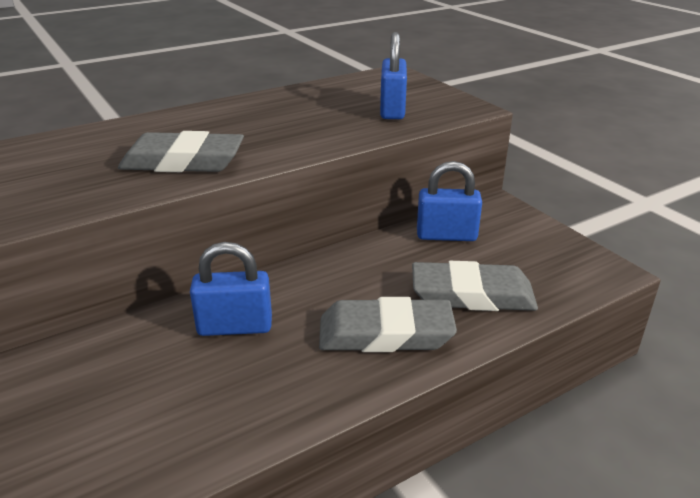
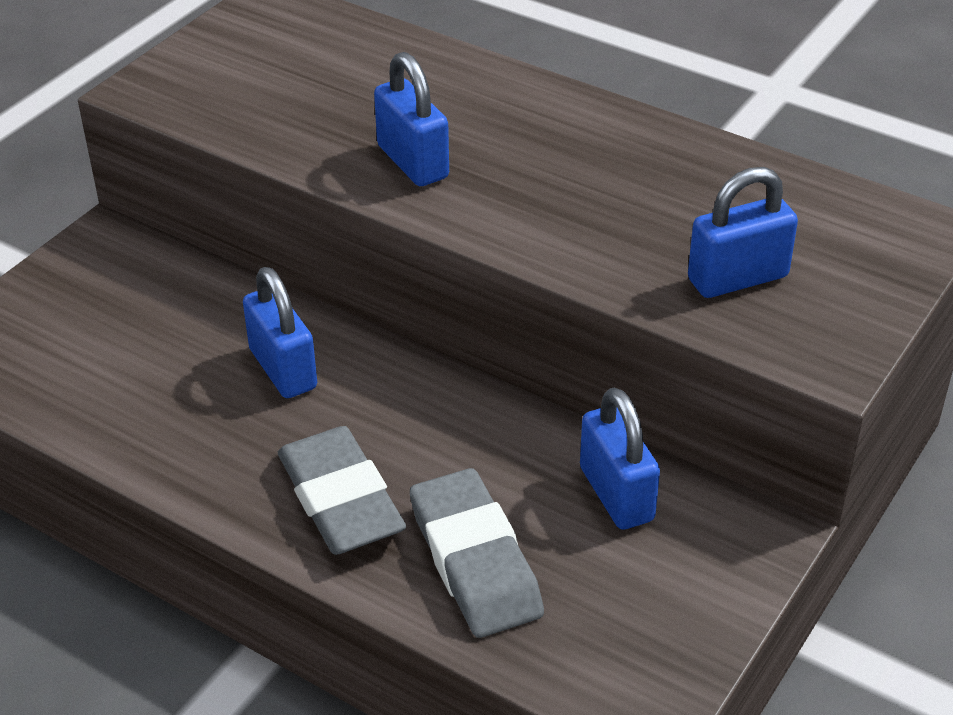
camera: 65 degrees right, 10 degrees up
grey eraser [118,131,244,172] -> blue padlock [374,52,449,186]

